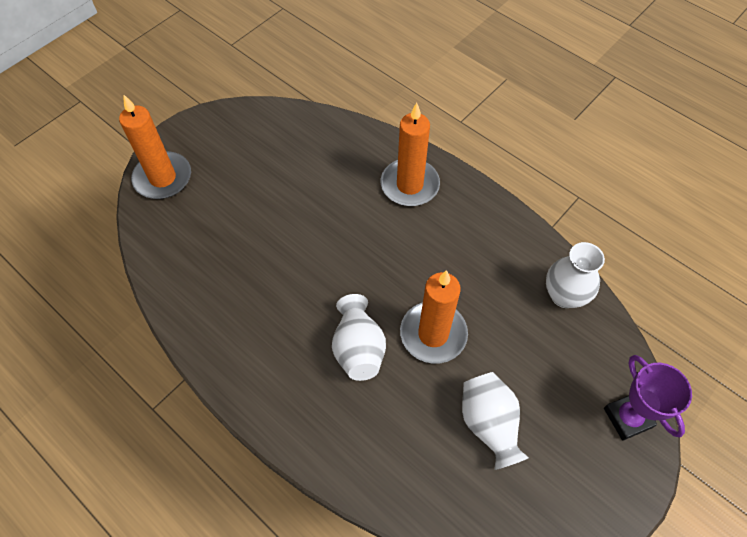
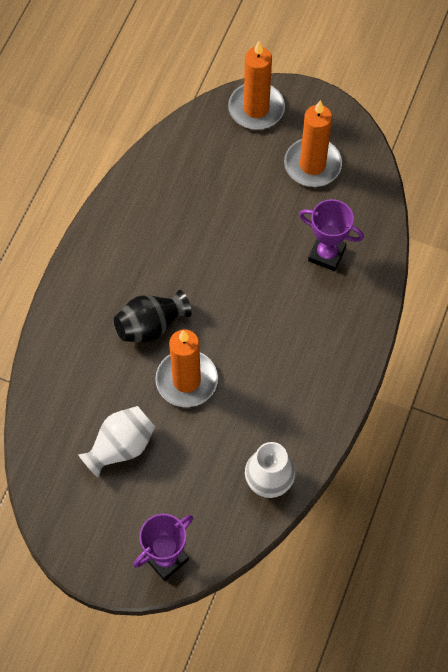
camera: 70 degrees right, 5 degrees up
white vase [332,294,386,381] -> black vase [114,290,192,343]
orange candle [381,103,440,206] -> orange candle moved to [284,100,342,187]
none -> purple trophy [299,199,364,271]

